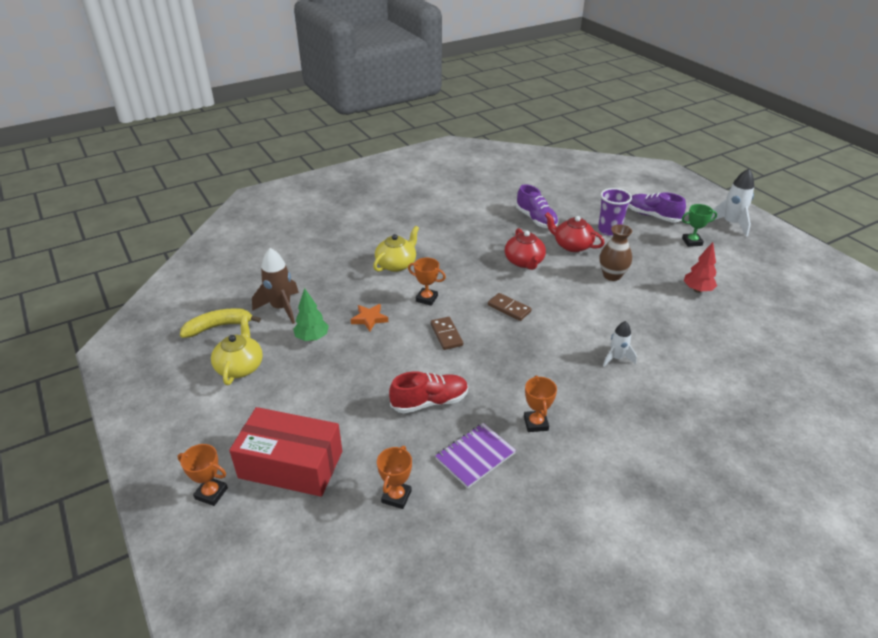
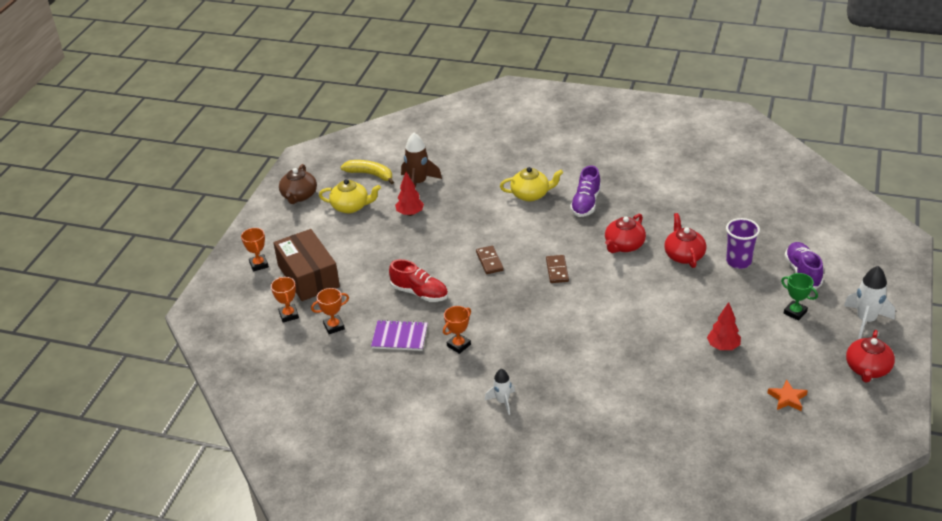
camera: 50 degrees right, 0 degrees up
yellow teapot [211,315,263,385] -> yellow teapot turned 45 degrees clockwise [319,179,381,213]
red box [229,407,342,497] -> brown box [273,229,340,301]
green tree [293,288,329,341] -> red tree [395,172,424,216]
orange star [351,304,388,331] -> orange star moved to [768,380,808,411]
orange trophy [408,258,446,306] -> orange trophy moved to [271,277,299,323]
brown domino [431,317,463,350] -> brown domino turned 45 degrees counterclockwise [476,246,504,274]
purple shoe [516,184,559,228] -> purple shoe moved to [570,166,601,217]
brown vase [599,225,632,281] -> none
white rocket [603,321,637,367] -> white rocket moved to [485,369,515,415]
none -> brown teapot [279,164,317,204]
none -> red teapot [846,330,895,383]

